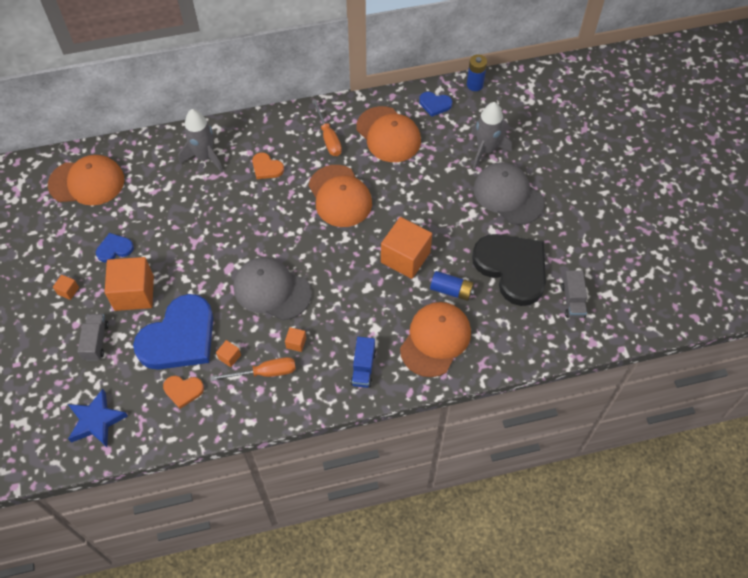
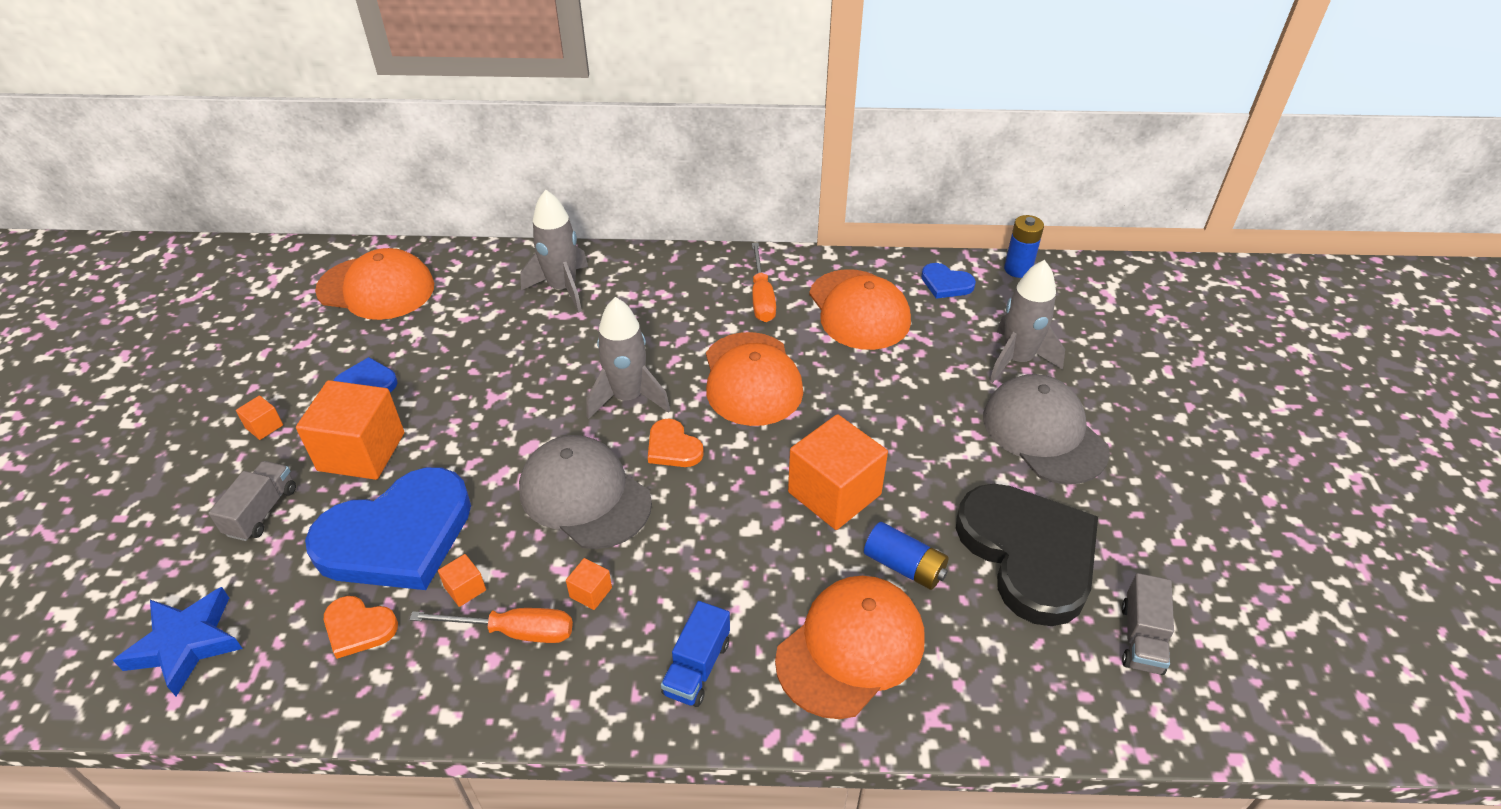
camera: 15 degrees right, 15 degrees down
orange heart [252,153,284,179] -> orange heart moved to [648,419,704,467]
none -> grey rocket [586,297,670,419]

